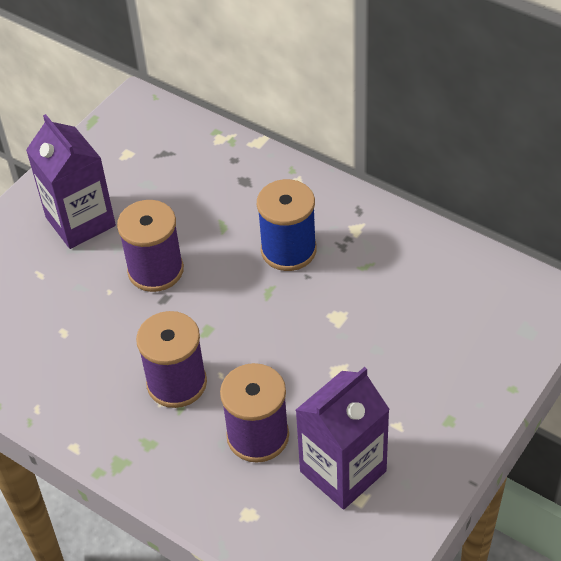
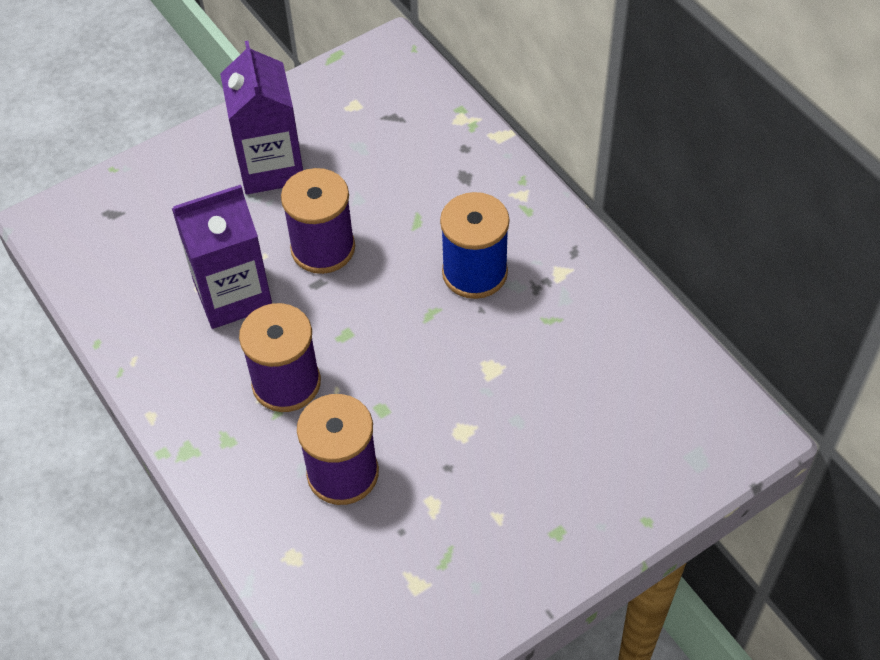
camera: 20 degrees right, 5 degrees up
purple carton [296,367,390,510] -> purple carton moved to [172,185,272,329]

